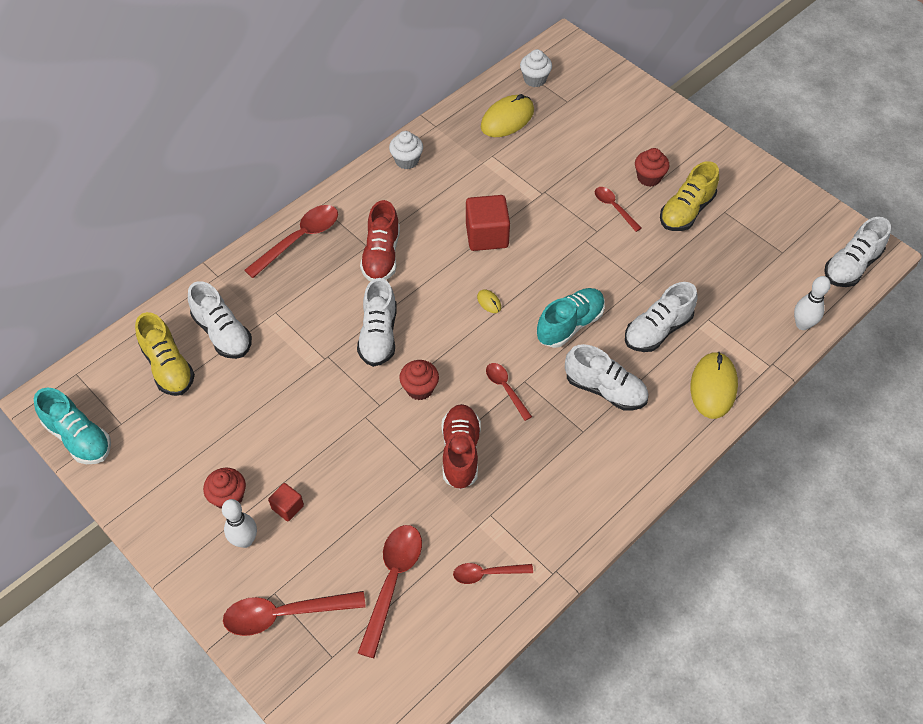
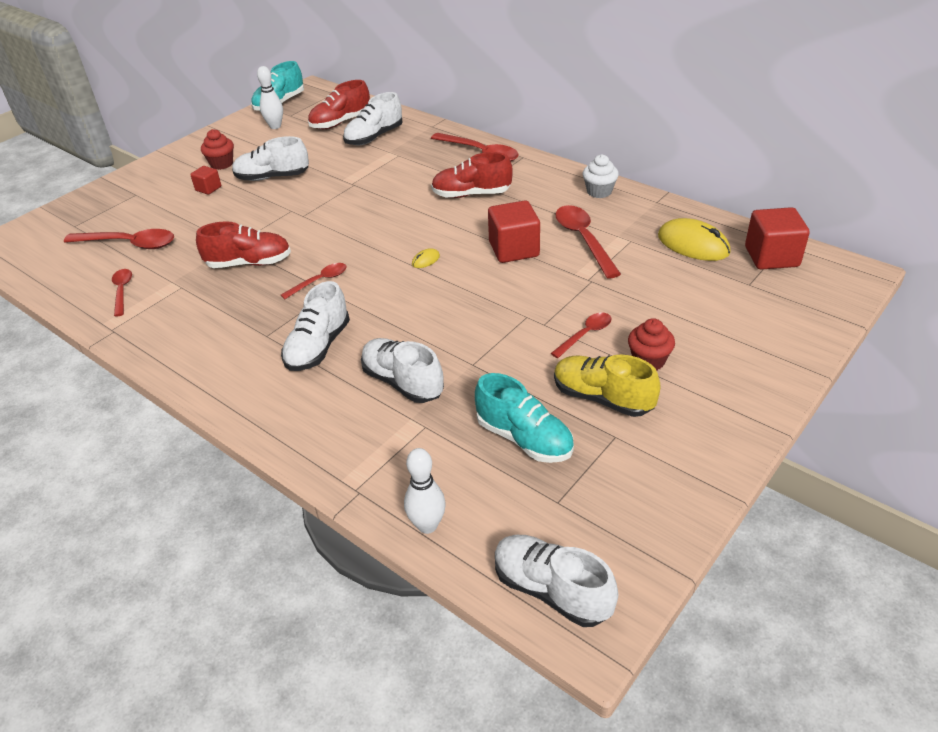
camera: 85 degrees right, 15 degrees down
yellow shoe [135,312,195,396] -> red shoe [308,80,370,129]
white bowling pin [222,499,257,548] -> white bowling pin moved to [257,66,283,129]
red spoon [223,591,366,636] -> red spoon moved to [555,205,621,279]
white shoe [357,278,397,367] -> white shoe moved to [232,136,309,181]
red cupcake [399,360,439,400] -> none
white cupcake [520,49,552,87] -> red cube [745,207,810,270]
turquoise shoe [536,288,605,348] -> turquoise shoe moved to [475,373,574,463]
yellow mouse [690,352,738,419] -> none

